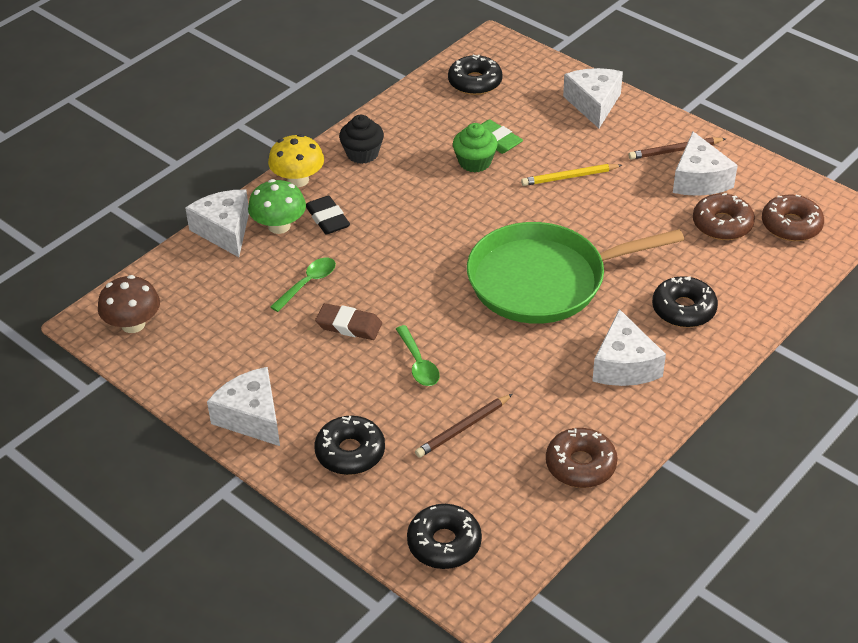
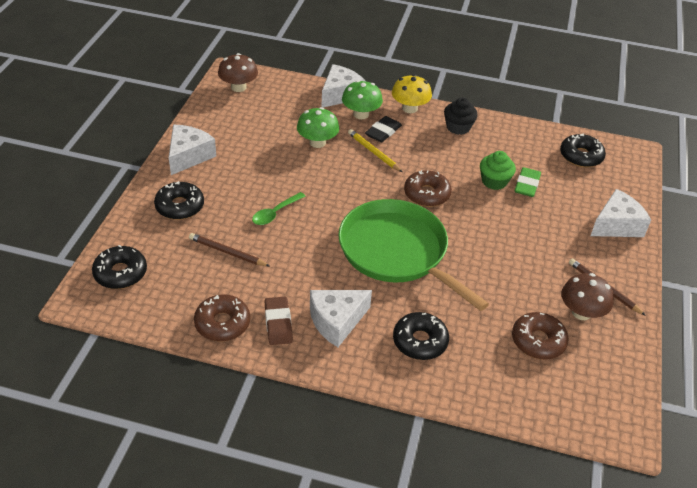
camera: 60 degrees right, 0 degrees up
green spoon [270,258,336,312] -> green mushroom [297,107,339,148]
brown eraser [315,303,382,340] -> brown eraser moved to [265,297,293,345]
yellow pencil [521,164,622,186] -> yellow pencil moved to [348,129,402,172]
white cheese [673,131,738,196] -> brown mushroom [561,273,614,320]
brown donut [762,195,824,241] -> brown donut moved to [404,170,452,207]

